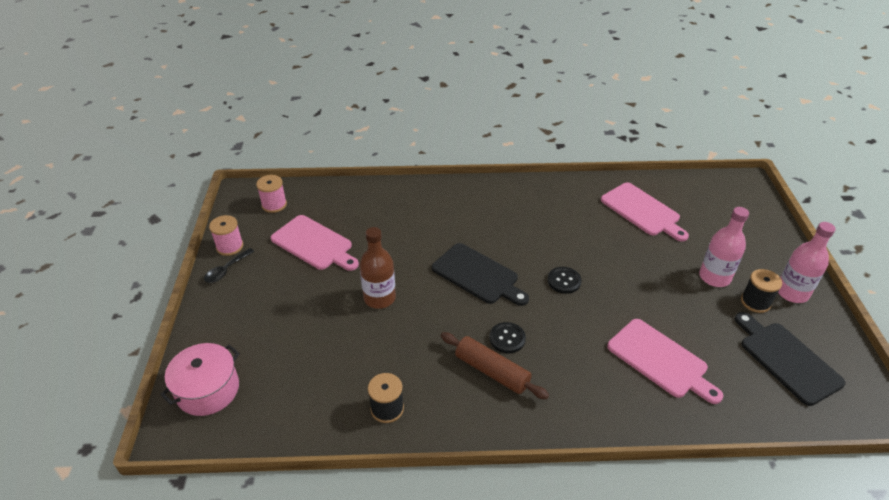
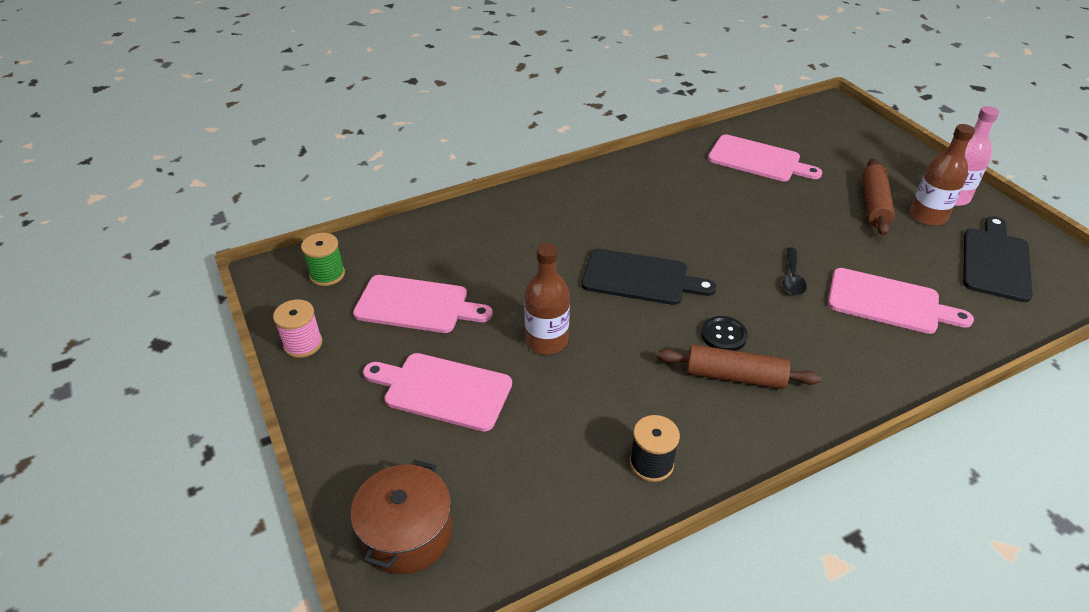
camera: 25 degrees left, 0 degrees up
pink pot [160,343,240,416] -> brown pot [351,460,452,574]
black spoon [204,248,255,283] -> black spoon moved to [783,248,807,295]
pink spool [256,175,287,213] -> green spool [301,233,345,286]
black button [547,267,581,294] -> none
pink bottle [699,207,749,287] -> brown rolling pin [862,158,895,236]
black cutting board [735,312,846,406] -> black cutting board turned 75 degrees clockwise [963,216,1033,302]
black spool [741,269,782,313] -> brown bottle [910,124,975,226]
none -> pink cutting board [363,353,512,432]

